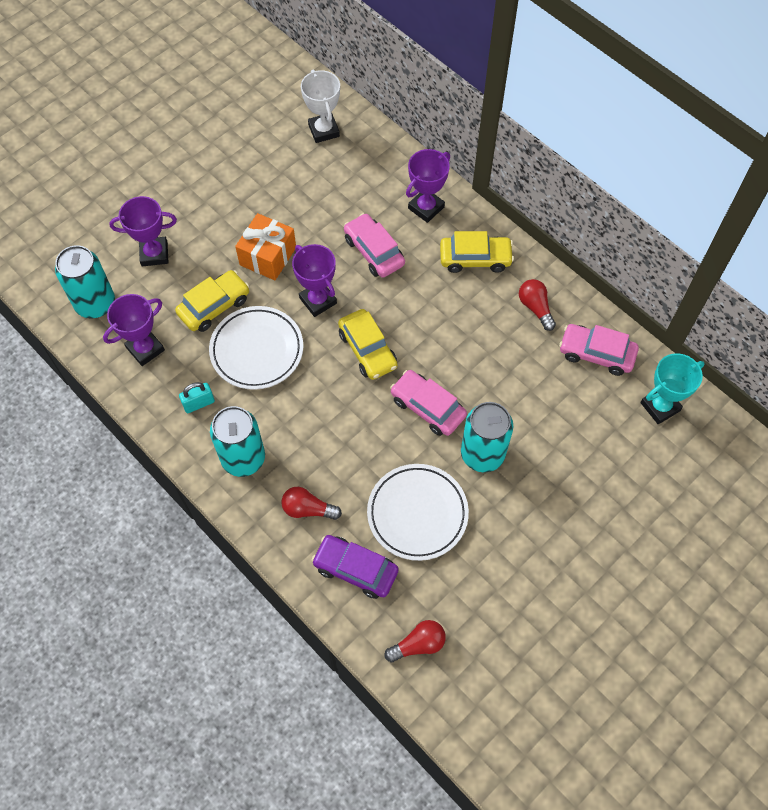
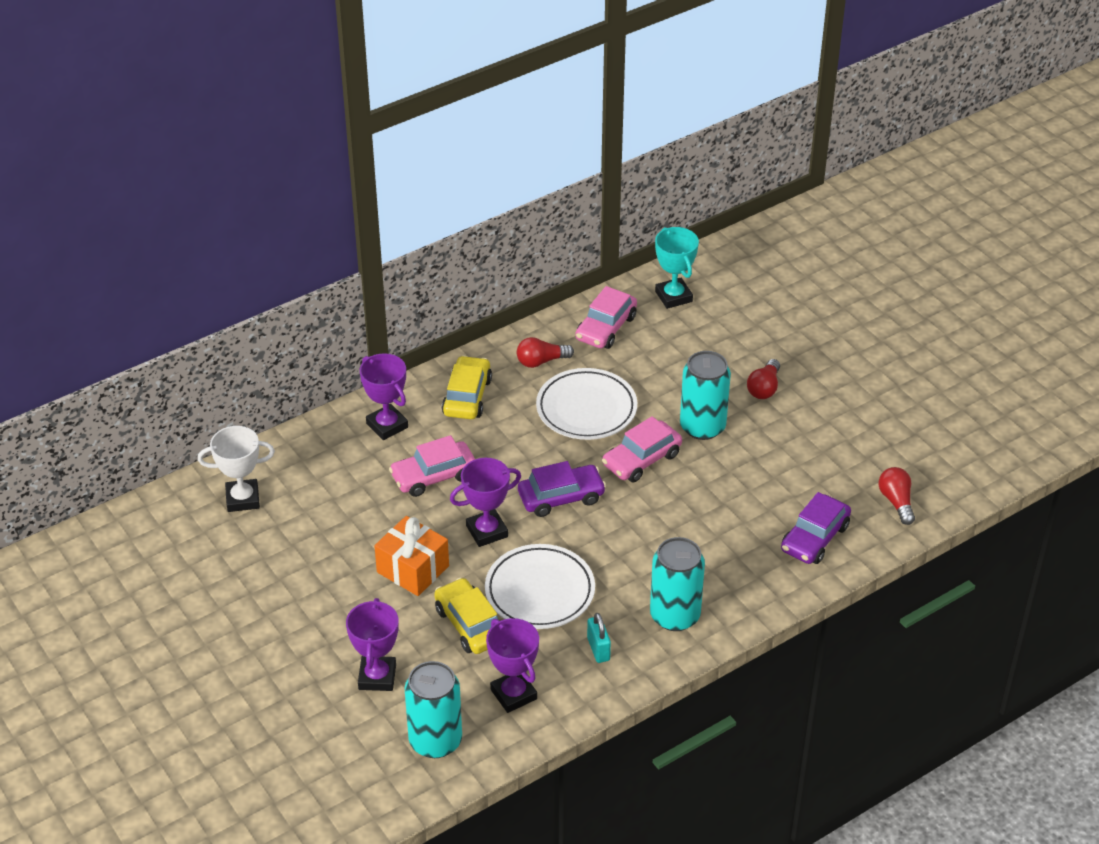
camera: 80 degrees left, 20 degrees down
red light bulb [281,487,342,520] -> red light bulb moved to [747,359,780,399]
yellow car [338,309,398,380] -> purple car [518,461,606,517]
white plate [367,464,469,561] -> white plate moved to [536,368,637,440]

